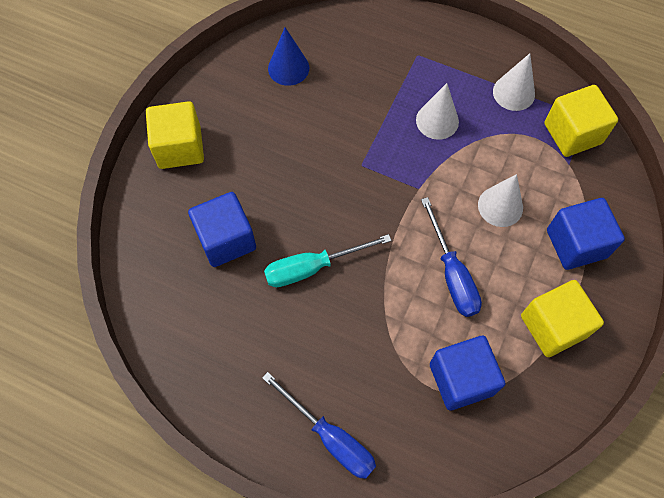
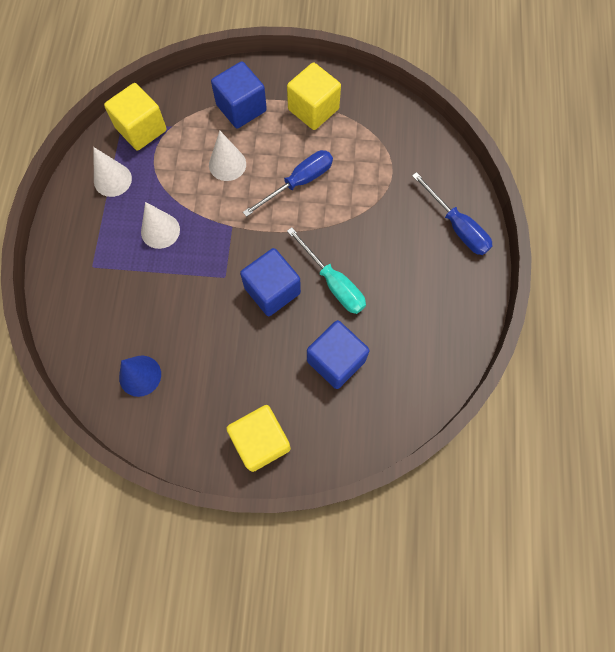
camera: 110 degrees left, 5 degrees up
blue screwdriver [262,372,376,479] -> blue screwdriver turned 120 degrees clockwise [412,172,492,255]
blue cube [430,336,505,411] -> blue cube moved to [240,248,301,316]

